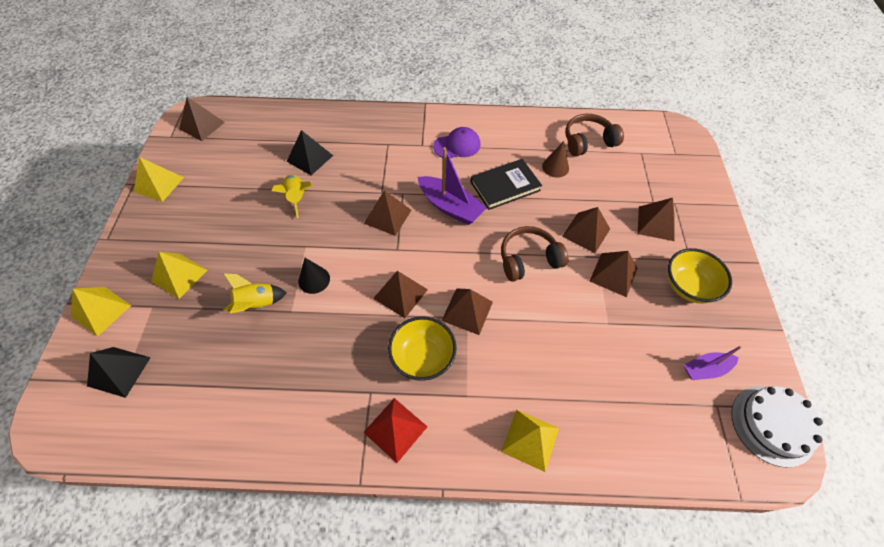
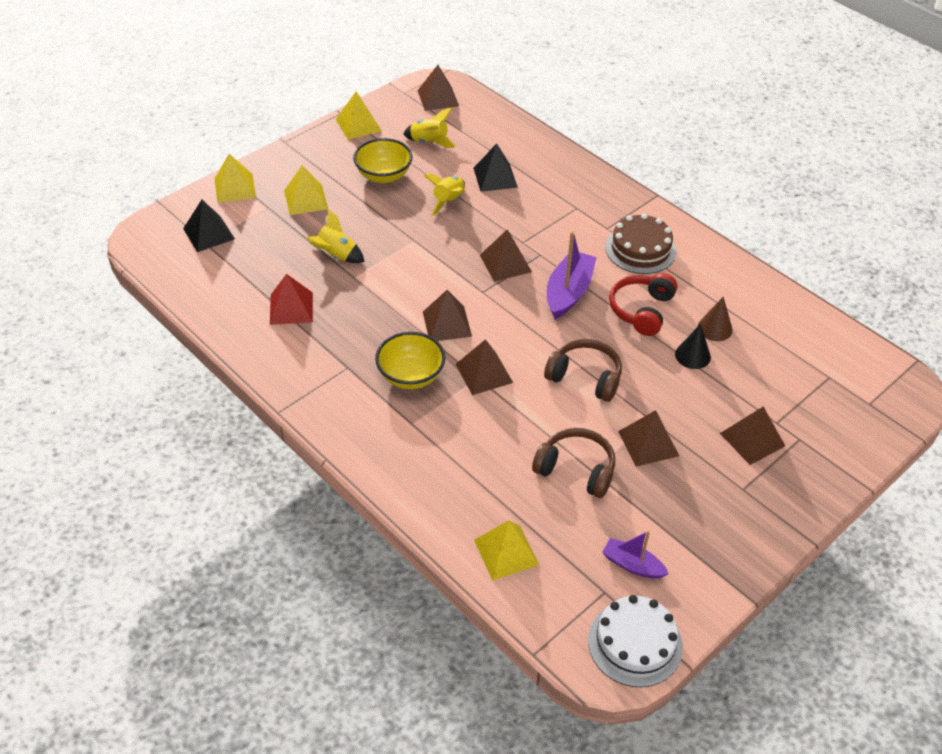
camera: 45 degrees right, 10 degrees down
black cone [298,258,330,294] -> black cone moved to [675,324,711,369]
red pyramid [363,398,428,463] -> red pyramid moved to [270,274,313,325]
purple boat [418,147,487,225] -> purple boat turned 150 degrees counterclockwise [547,231,596,319]
purple cap [433,127,480,158] -> brown cake [605,213,676,274]
black book [470,159,542,210] -> red headphones [609,273,678,336]
yellow pyramid [501,410,559,472] -> yellow pyramid moved to [474,520,539,580]
brown pyramid [562,207,610,253] -> none
brown headphones [565,114,624,157] -> brown headphones moved to [532,428,615,498]
yellow bowl [668,248,732,304] -> yellow bowl moved to [353,138,413,183]
none -> yellow rocket [403,108,456,148]

